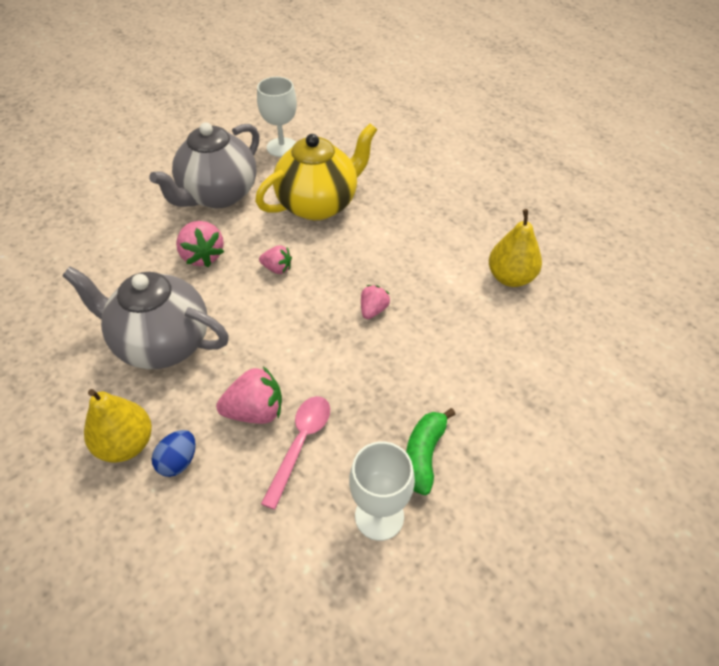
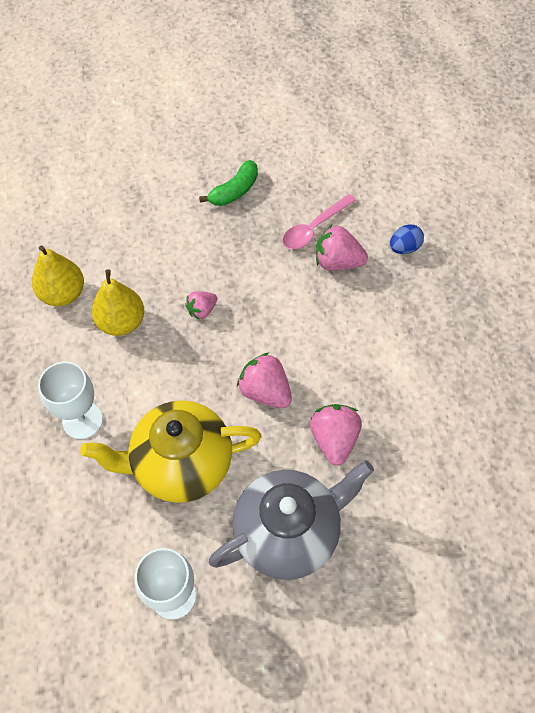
camera: 155 degrees left, 10 degrees up
grey teapot [62,267,229,369] -> none
yellow pear [84,389,152,462] -> yellow pear moved to [92,269,144,336]
pink strawberry [259,245,292,274] -> pink strawberry [237,352,292,408], size x1.63
white goblet [349,442,415,541] -> white goblet moved to [38,362,103,439]

